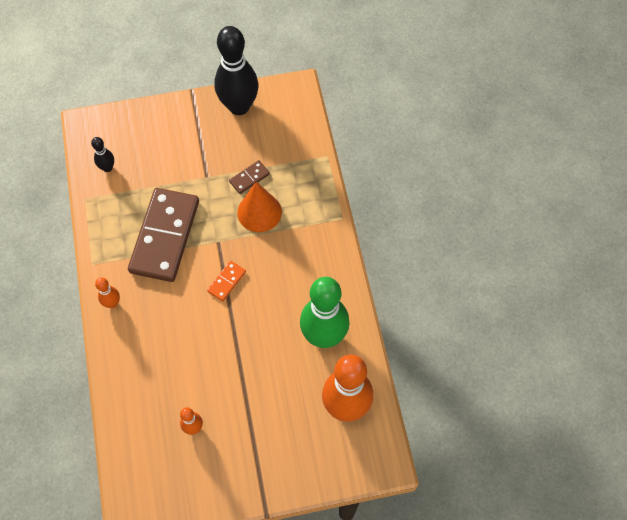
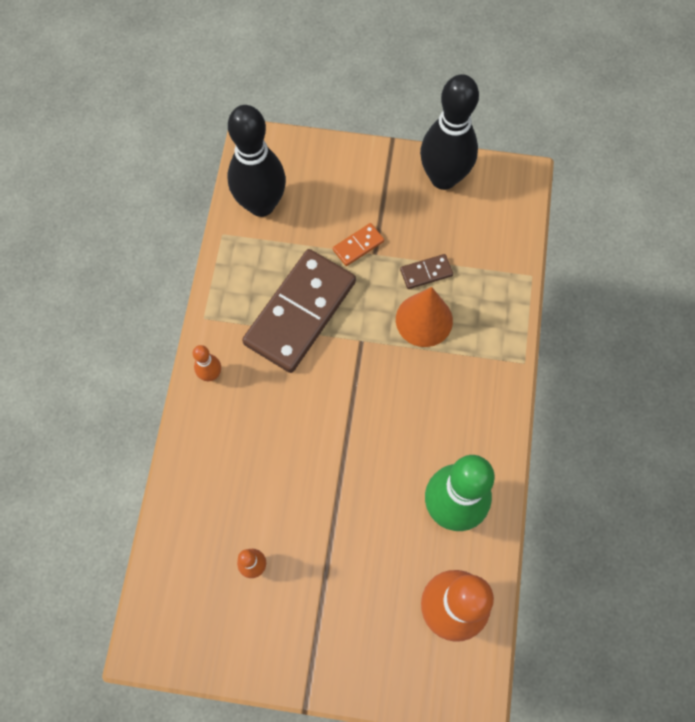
camera: 20 degrees right, 5 degrees up
black bowling pin [91,137,114,172] -> black bowling pin [228,105,286,217], size x2.26
orange domino [207,261,246,301] -> orange domino moved to [333,223,384,266]

